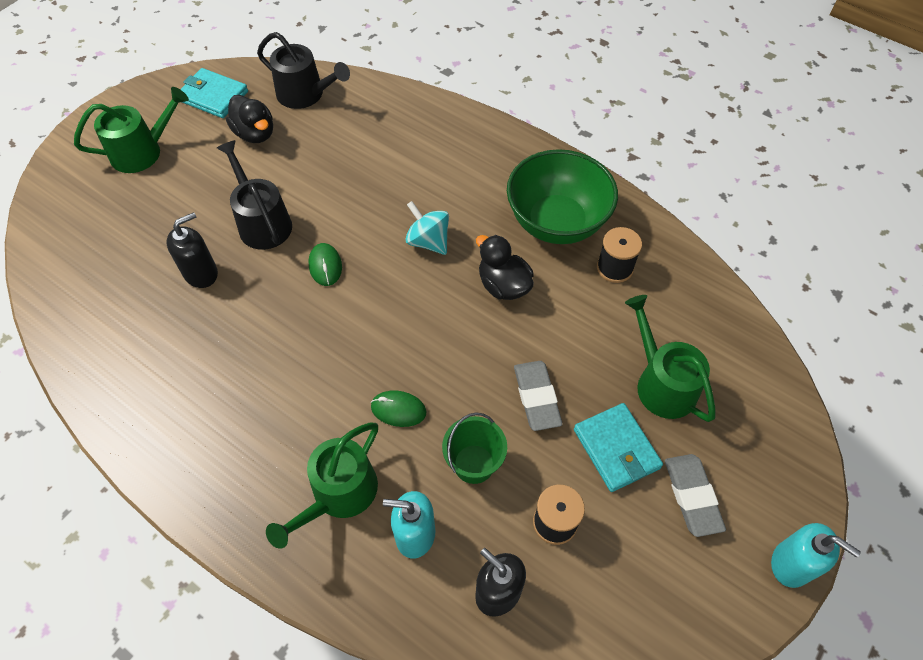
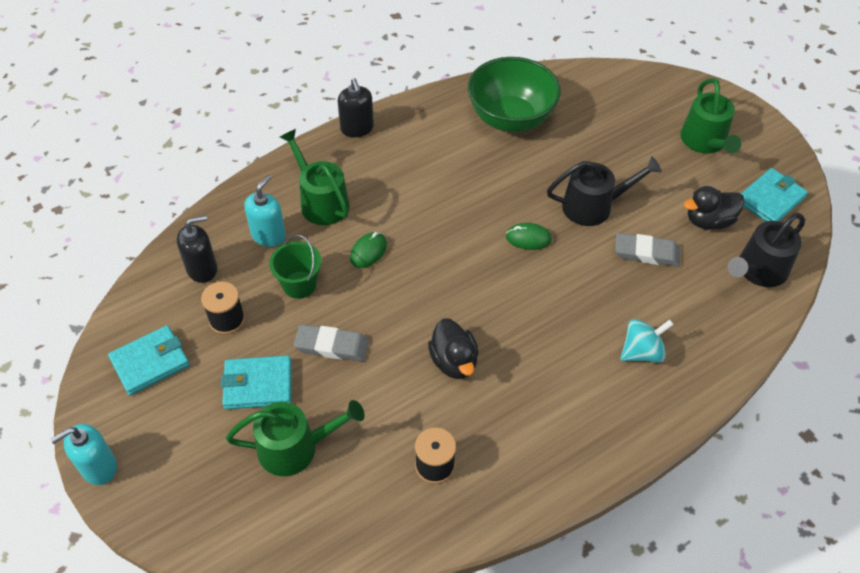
camera: 110 degrees right, 5 degrees down
black soap dispenser [166,212,218,288] -> black soap dispenser moved to [338,78,374,137]
turquoise spinning top [405,201,449,255] -> turquoise spinning top moved to [620,319,674,363]
black duck [476,235,534,300] -> black duck turned 90 degrees clockwise [428,318,478,379]
green bowl [507,149,618,244] -> green bowl moved to [468,57,561,132]
grey eraser [665,454,726,537] -> grey eraser moved to [615,233,680,267]
none -> turquoise wallet [108,325,190,396]

